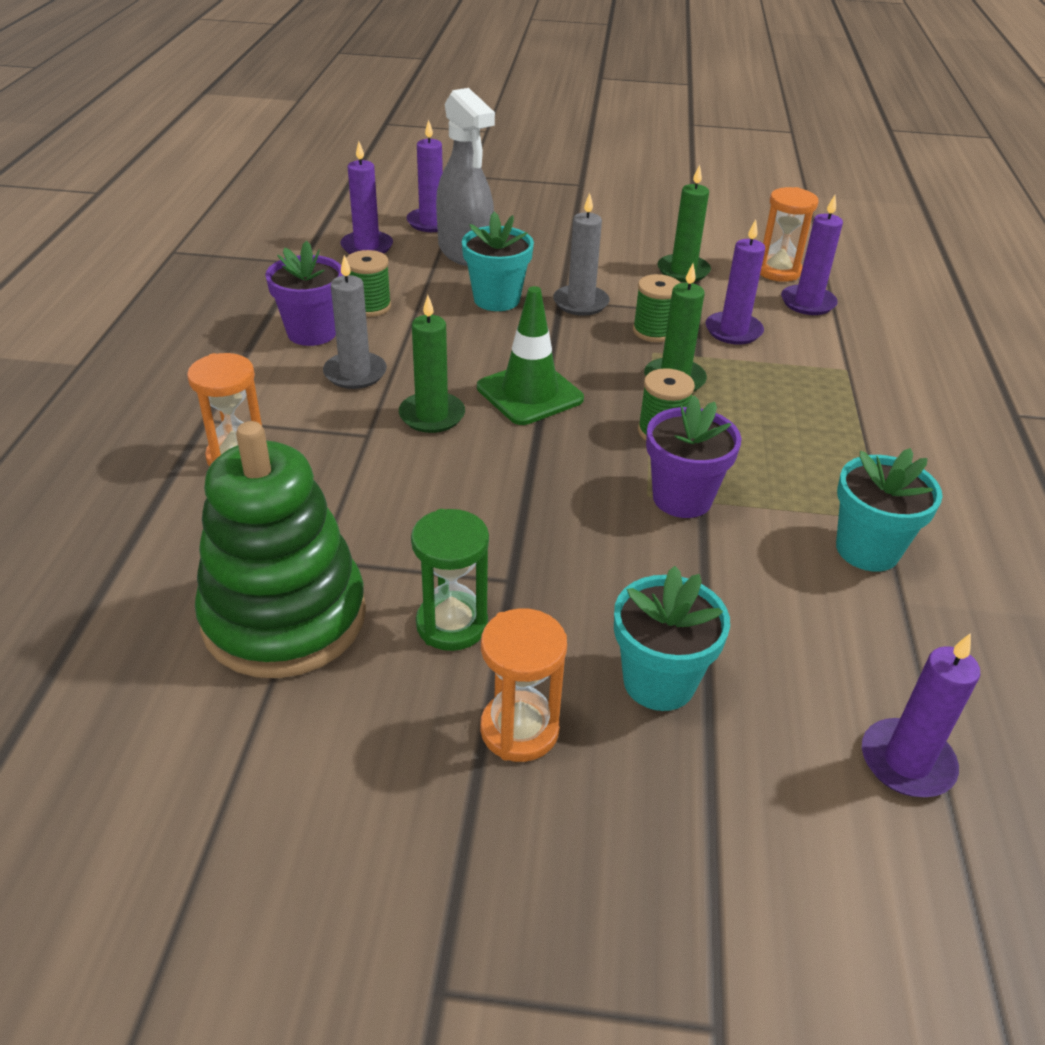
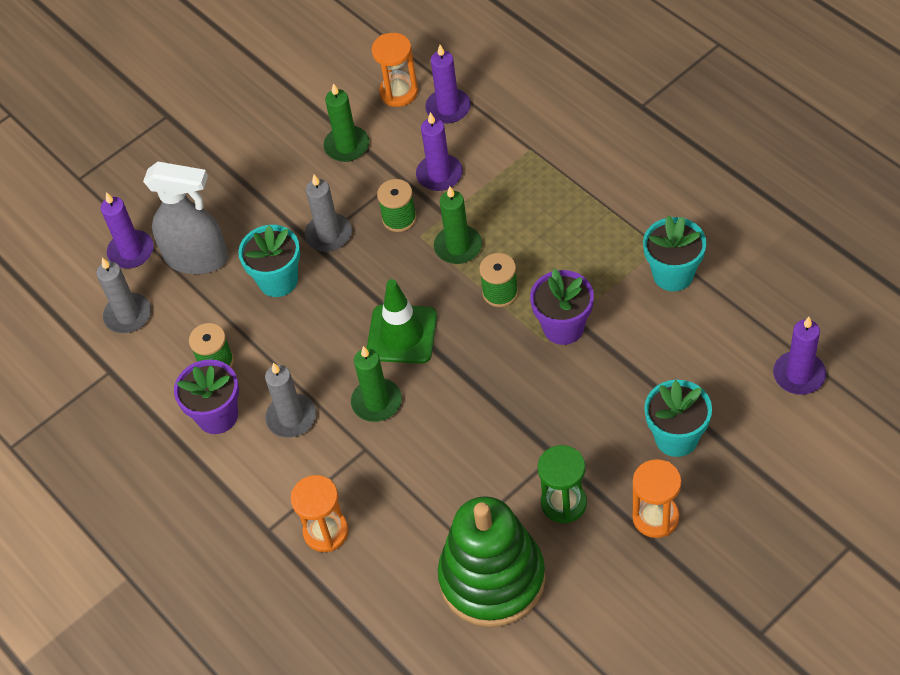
camera: 40 degrees left, 15 degrees up
purple candle [340,142,393,254] -> grey candle [96,258,151,333]

